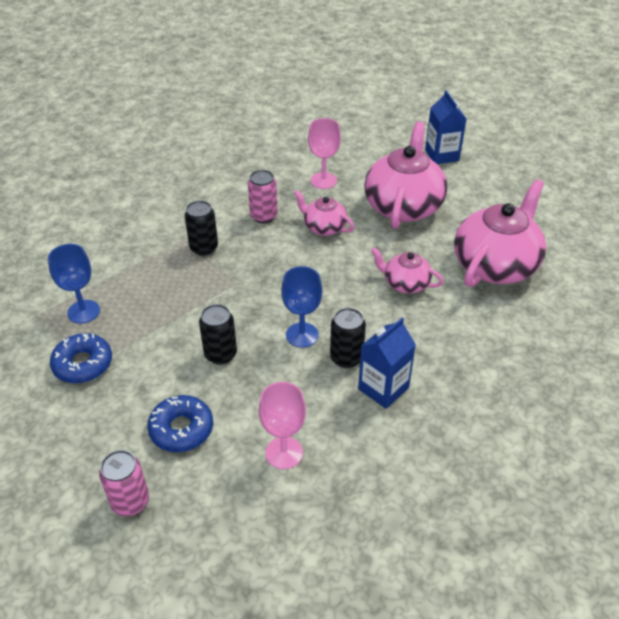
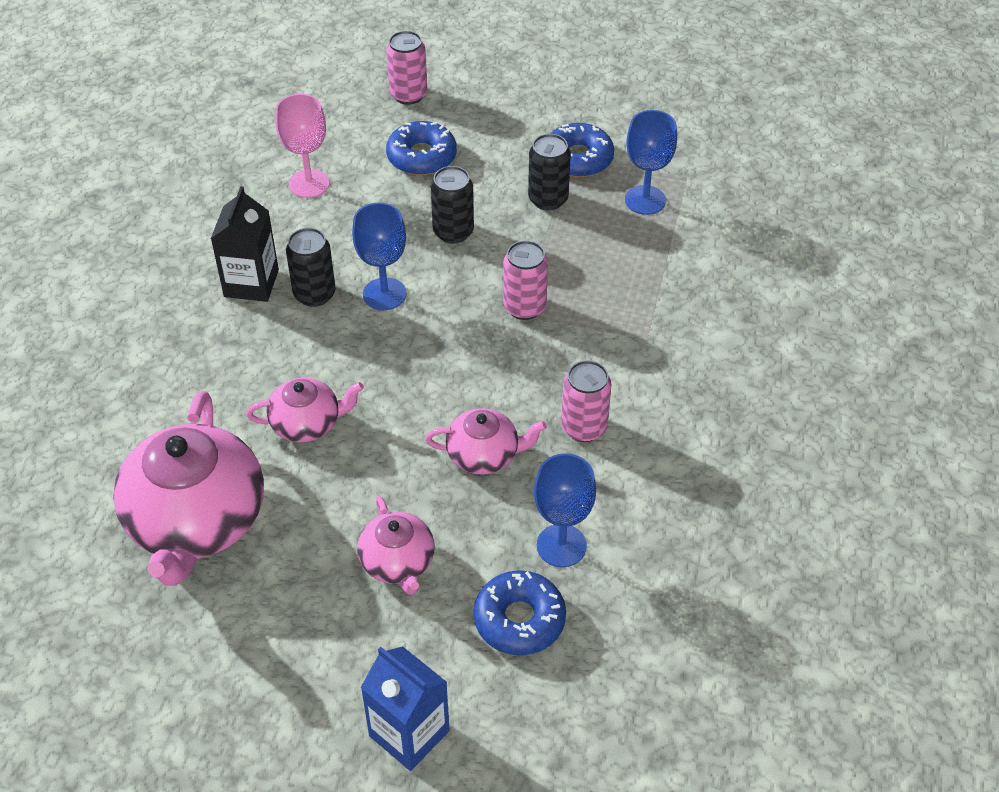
camera: 145 degrees right, 5 degrees up
black can [185,200,218,256] -> black can moved to [528,134,571,210]
pink goblet [308,118,341,189] -> blue goblet [534,453,596,567]
blue carton [358,318,416,409] -> black carton [211,186,279,302]
pink teapot [364,121,447,229] -> pink teapot [357,496,435,595], size x0.52
none -> blue donut [474,570,566,655]
none -> pink can [503,240,548,320]

